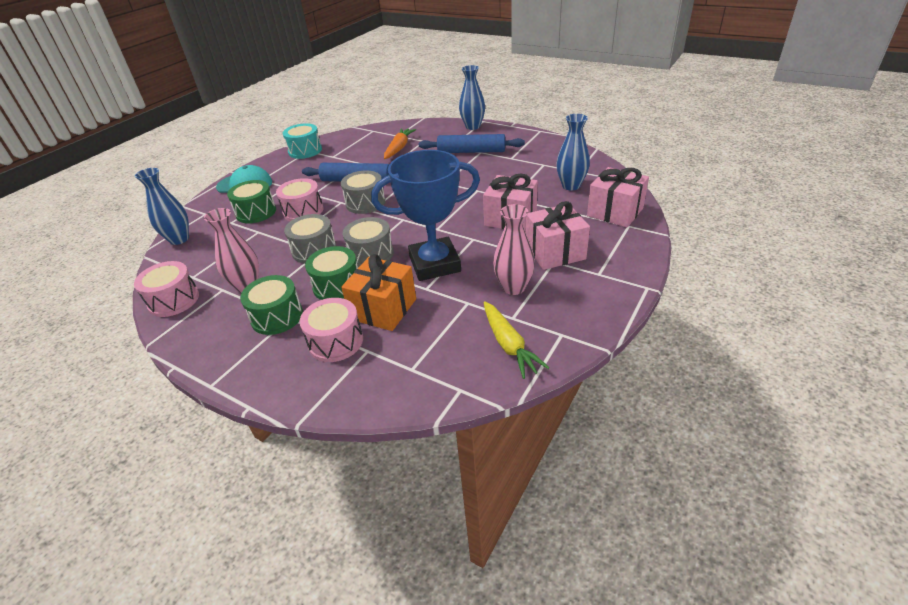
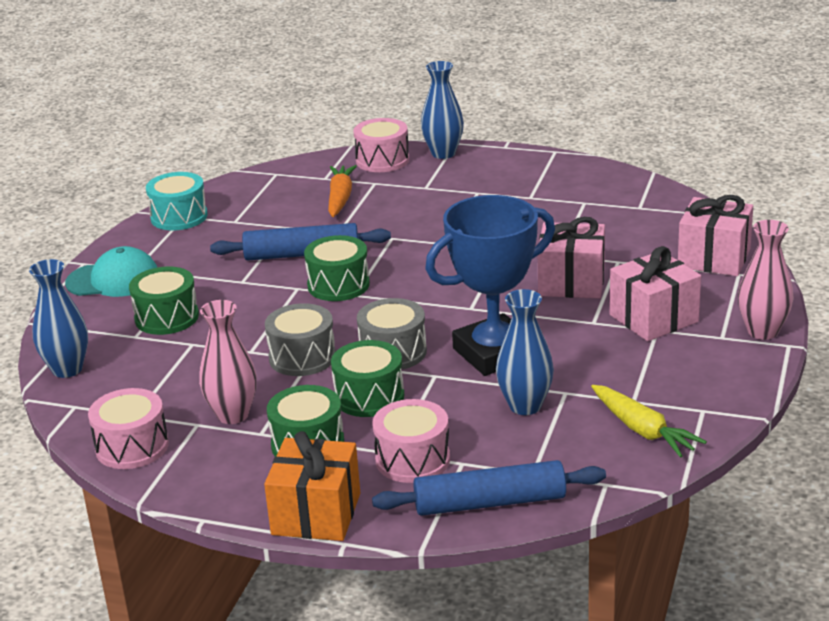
camera: 15 degrees left, 10 degrees down
pink drum [276,178,323,221] -> pink drum moved to [354,118,409,172]
grey drum [341,170,385,214] -> green drum [304,235,370,301]
orange gift [341,254,416,331] -> orange gift moved to [264,431,360,541]
blue rolling pin [419,134,525,153] -> blue rolling pin moved to [372,460,606,516]
pink vase [493,204,535,295] -> pink vase moved to [738,220,794,340]
blue vase [556,114,590,191] -> blue vase moved to [496,289,554,415]

